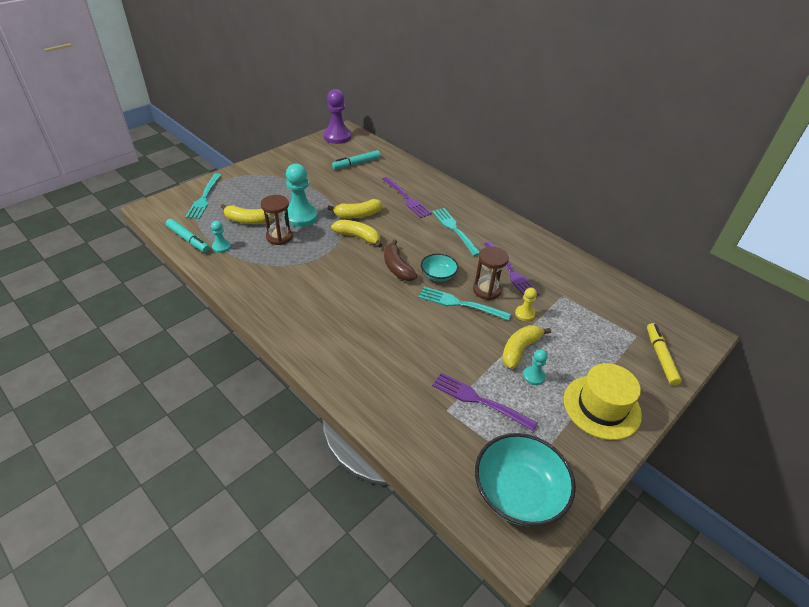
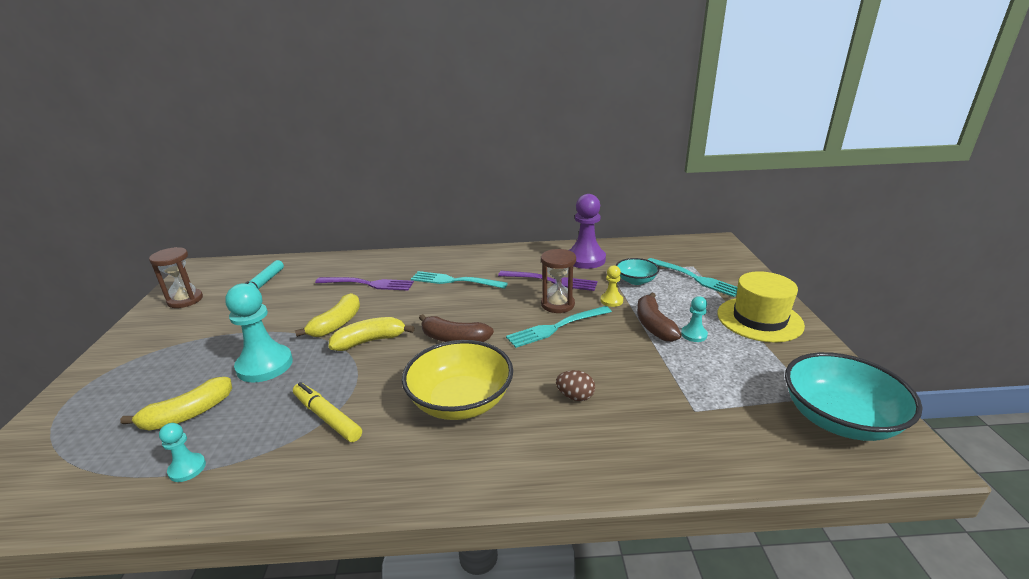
camera: 45 degrees left, 15 degrees down
turquoise marker [166,219,210,253] -> none
turquoise fork [185,173,221,219] -> turquoise fork moved to [648,258,738,297]
brown hourglass [261,195,293,245] -> brown hourglass moved to [149,247,203,308]
purple pawn [323,89,351,144] -> purple pawn moved to [569,194,606,269]
turquoise bowl [421,253,459,281] -> turquoise bowl moved to [616,258,659,285]
purple fork [432,373,538,432] -> none
yellow banana [502,325,551,369] -> brown banana [637,292,682,342]
yellow marker [647,323,682,386] -> yellow marker moved to [293,382,362,442]
none -> yellow bowl [402,340,513,420]
none -> brown egg [556,370,595,401]

